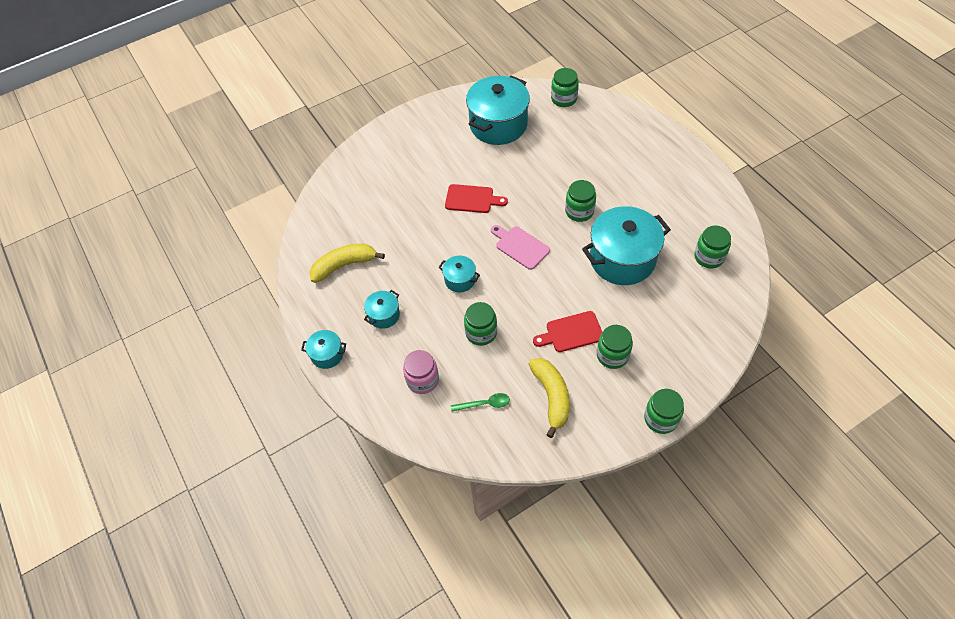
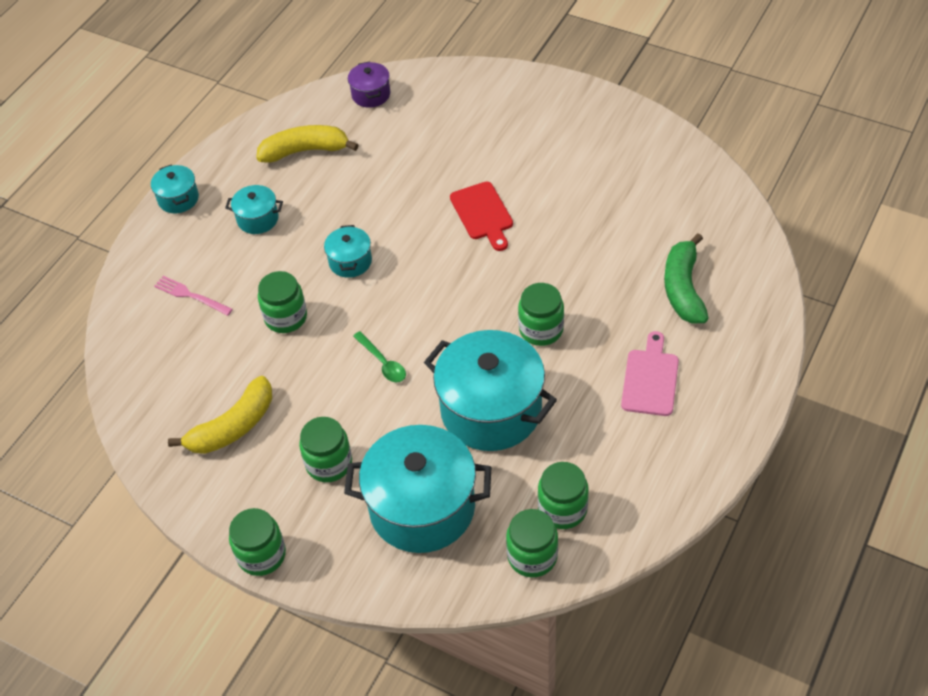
camera: 60 degrees right, 5 degrees down
yellow banana [310,244,385,283] -> yellow banana turned 45 degrees counterclockwise [256,125,358,163]
pink jar [403,350,439,394] -> pink fork [154,276,233,316]
green spoon [451,393,510,412] -> green spoon moved to [353,331,406,382]
turquoise pot [466,76,530,145] -> turquoise pot moved to [344,425,491,553]
pink cutting board [491,225,550,270] -> pink cutting board moved to [621,331,679,416]
red cutting board [533,311,603,352] -> none
green jar [551,68,579,107] -> green jar moved to [506,509,558,577]
none -> purple pot [348,61,390,107]
none -> green banana [664,234,709,324]

